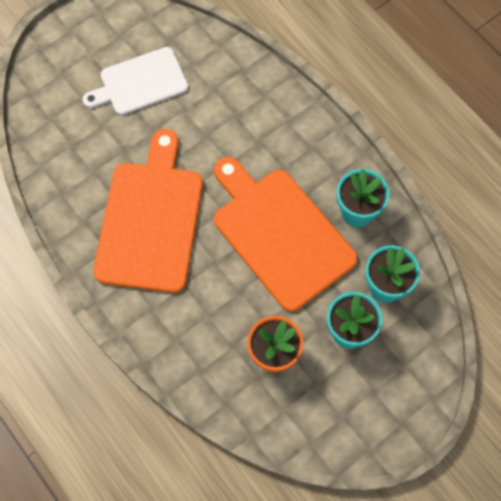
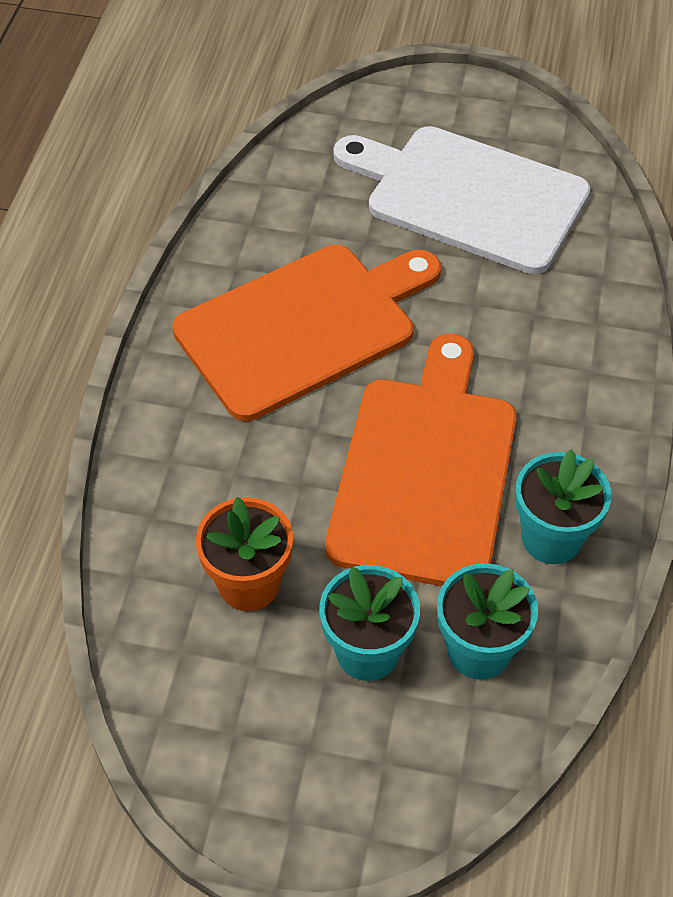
camera: 50 degrees right, 15 degrees down
white cutting board [82,47,188,115] -> white cutting board [333,126,591,274], size x1.57

